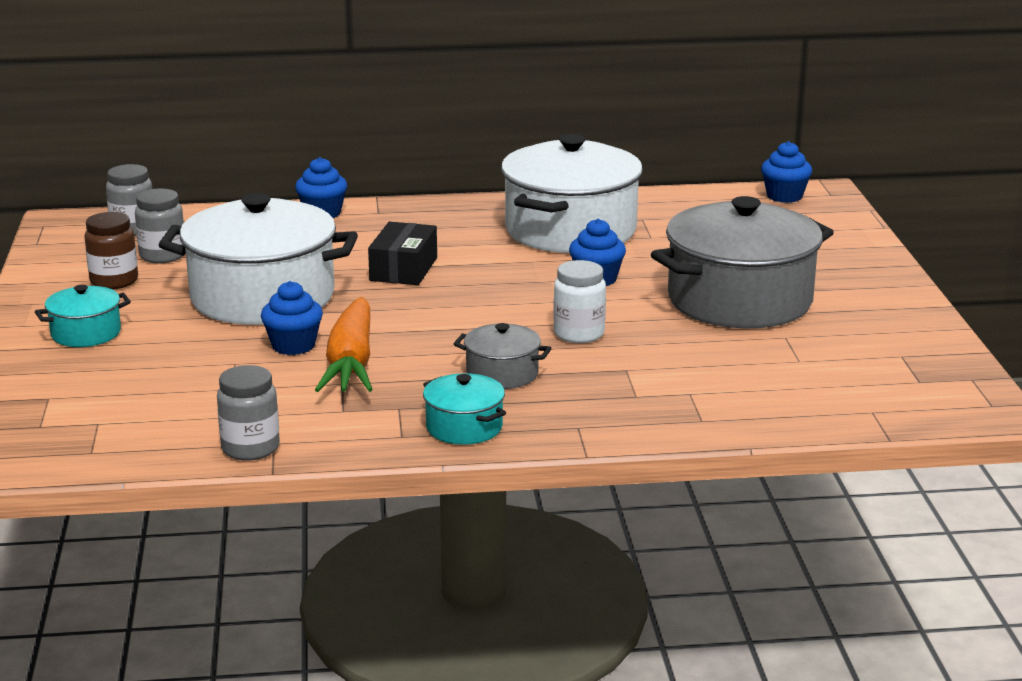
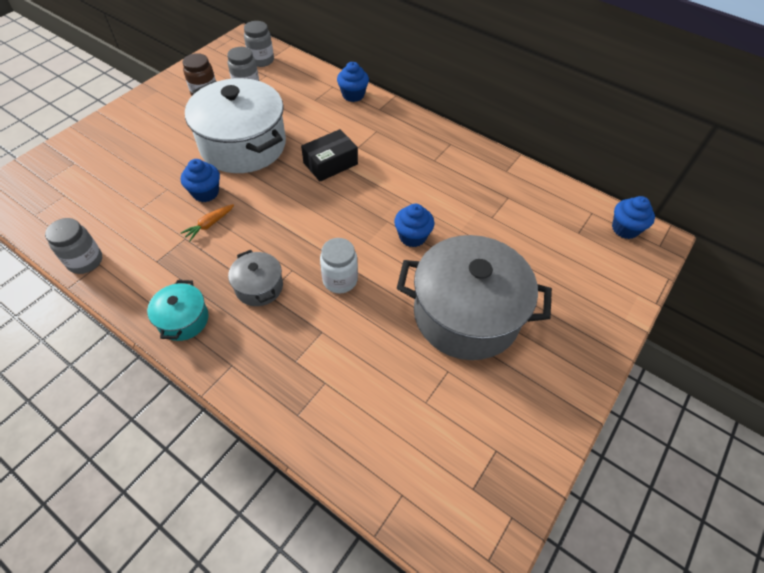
camera: 40 degrees right, 30 degrees up
turquoise pot [35,285,131,347] -> none
orange carrot [315,297,373,392] -> orange carrot [181,204,234,241], size x0.46
white pot [501,134,643,253] -> none

